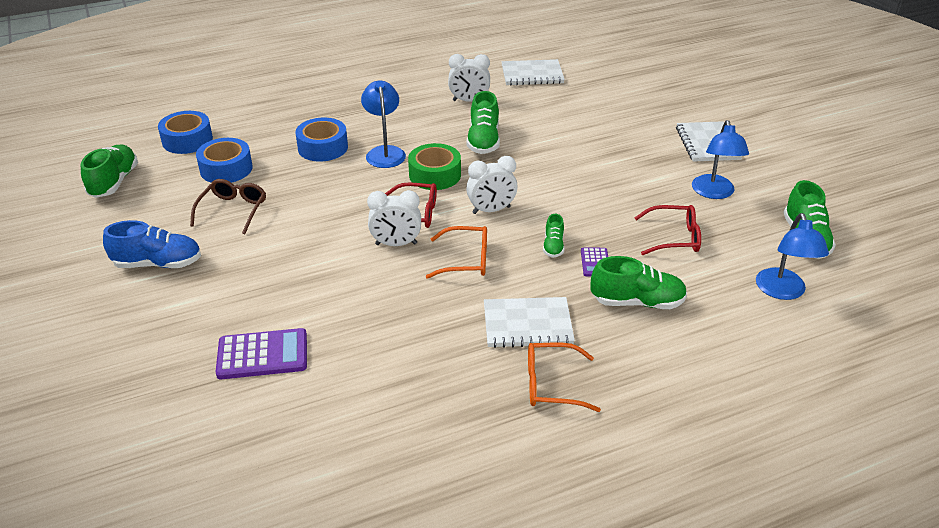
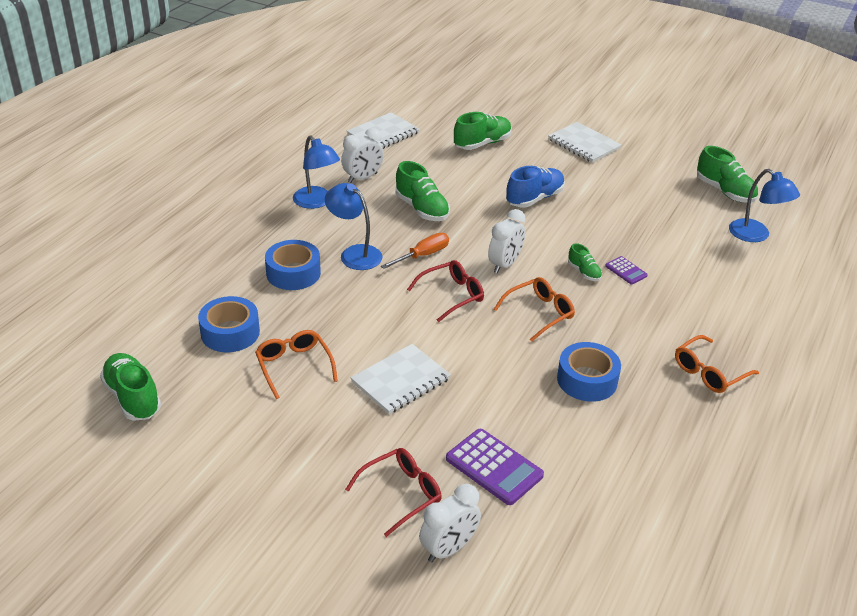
camera: 40 degrees left, 0 degrees up
blue shoe [103,220,201,268] -> blue shoe moved to [506,166,565,208]
blue tape [158,111,213,154] -> blue tape moved to [557,342,621,402]
brown glasses [190,179,266,234] -> orange glasses [255,330,338,399]
purple calculator [216,328,307,379] -> purple calculator turned 90 degrees clockwise [446,429,544,505]
white clock [367,190,421,246] -> white clock moved to [419,484,481,562]
green tape [408,143,461,190] -> orange screwdriver [381,233,449,269]
white notebook [484,297,575,348] -> white notebook moved to [351,344,451,414]
green shoe [591,256,687,309] -> green shoe moved to [454,112,512,150]
red glasses [635,205,701,255] -> red glasses moved to [345,448,442,537]
blue lamp [692,120,749,199] -> blue lamp moved to [293,135,340,209]

